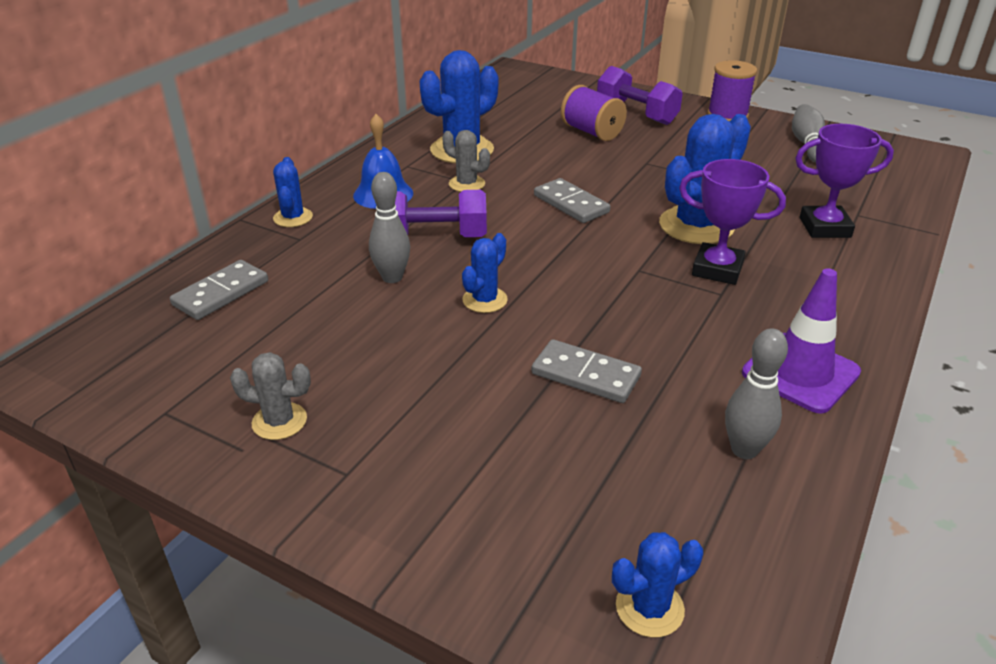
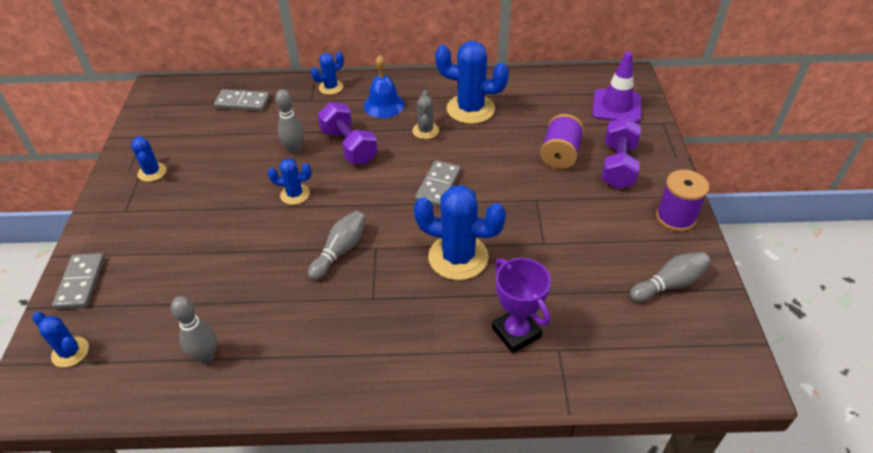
camera: 60 degrees right, 10 degrees up
grey cactus [230,352,311,440] -> blue cactus [131,136,167,182]
grey domino [532,339,642,403] -> grey domino moved to [52,253,105,309]
purple trophy [679,159,786,285] -> none
purple traffic cone [742,268,861,413] -> purple traffic cone moved to [592,52,641,123]
none -> grey bowling pin [308,211,366,280]

